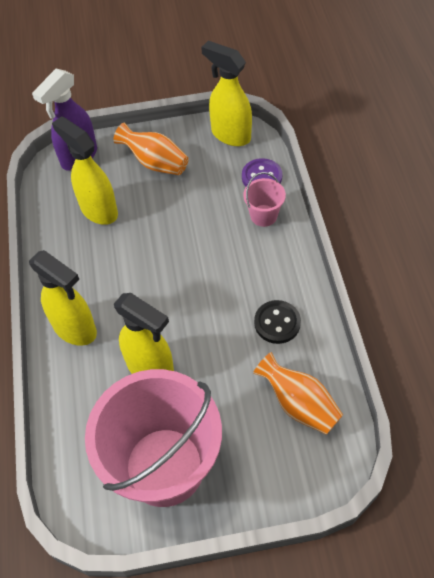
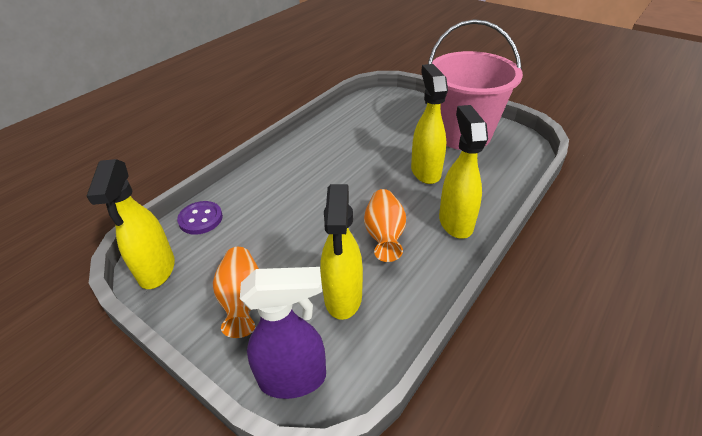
camera: 135 degrees left, 15 degrees down
pink bucket [243,172,286,227] -> none
orange vase [253,352,343,435] -> orange vase moved to [364,189,406,262]
black button [254,300,301,344] -> none

